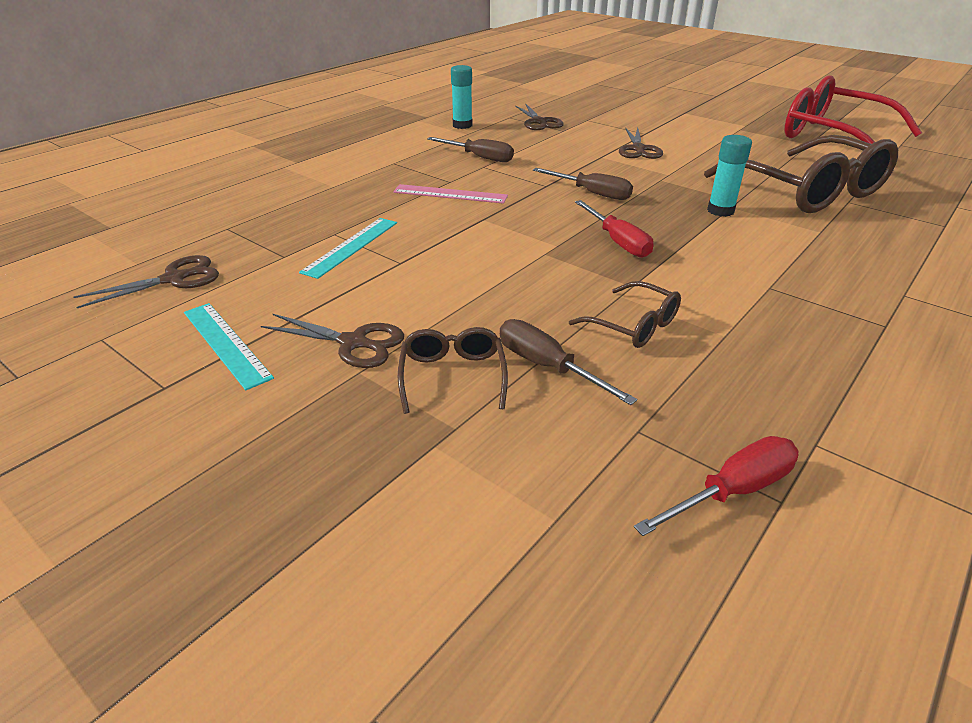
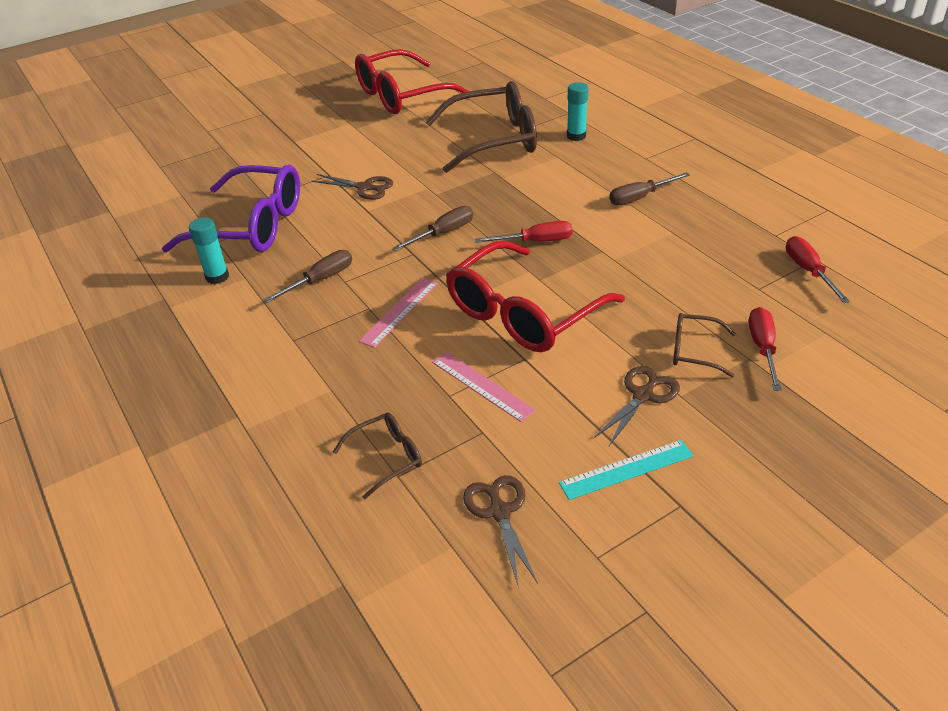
camera: 70 degrees left, 5 degrees up
turquoise ruler [299,218,397,279] -> pink ruler [432,352,536,422]
brown screwdriver [500,319,637,405] -> brown screwdriver moved to [609,172,690,205]
brown scissors [515,103,564,130] -> purple glasses [162,165,300,252]
brown glasses [569,281,681,348] -> brown glasses moved to [333,412,422,500]
turquoise glue stick [707,135,752,217] -> turquoise glue stick moved to [567,82,589,141]
none -> red glasses [446,241,625,352]
none -> red screwdriver [749,307,782,391]

